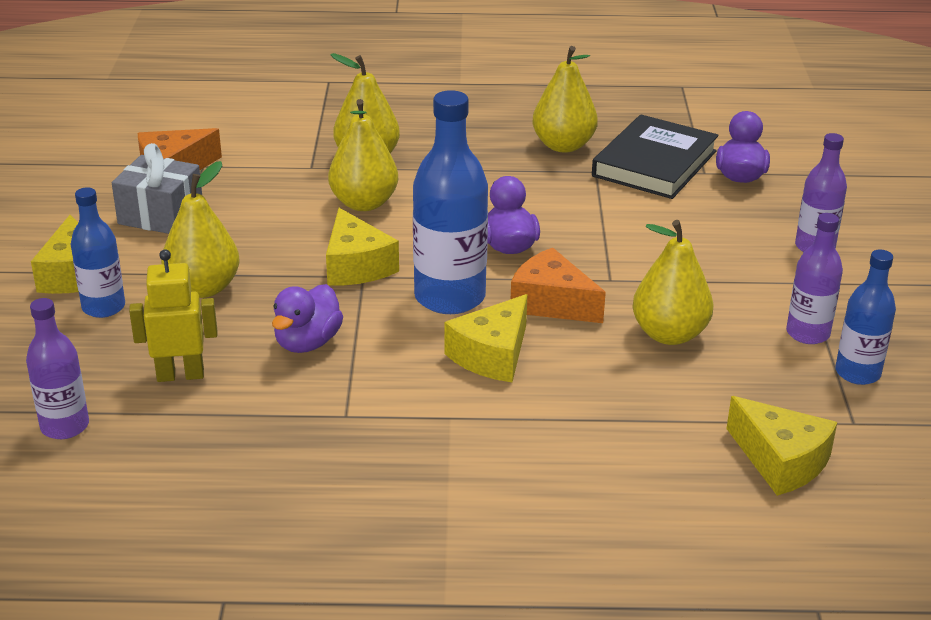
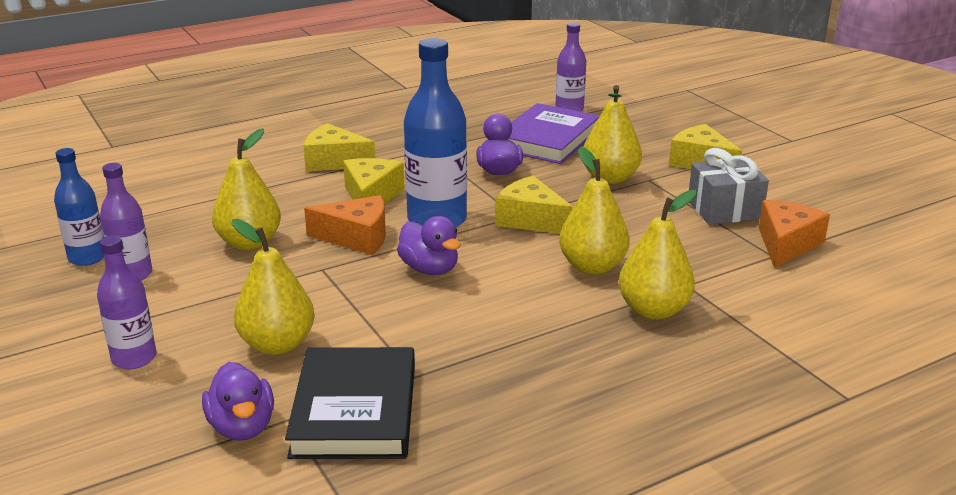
camera: 150 degrees right, 5 degrees down
blue bottle [71,187,125,318] -> none
yellow robot [129,249,217,382] -> purple book [508,103,600,164]
yellow pear [532,46,598,153] -> yellow pear moved to [232,219,315,355]
yellow cheese [727,396,837,496] -> yellow cheese moved to [304,123,375,171]

